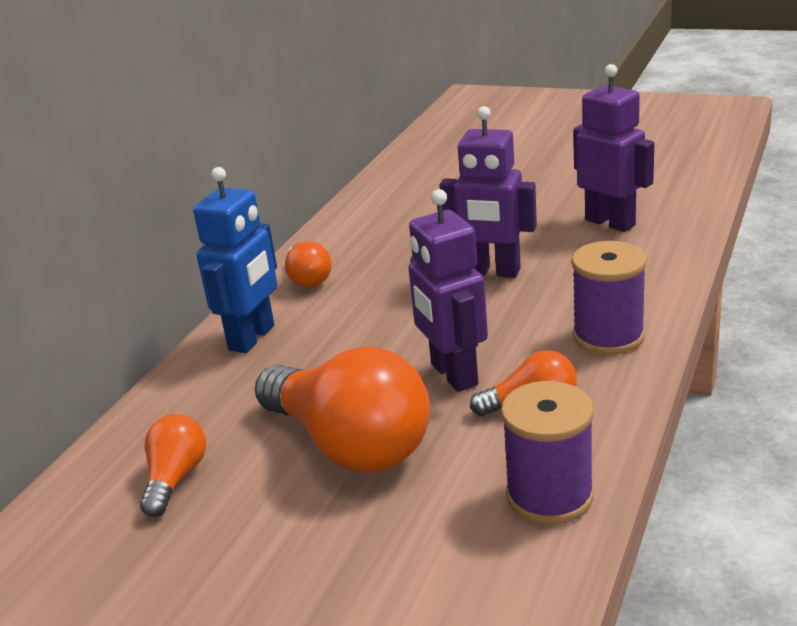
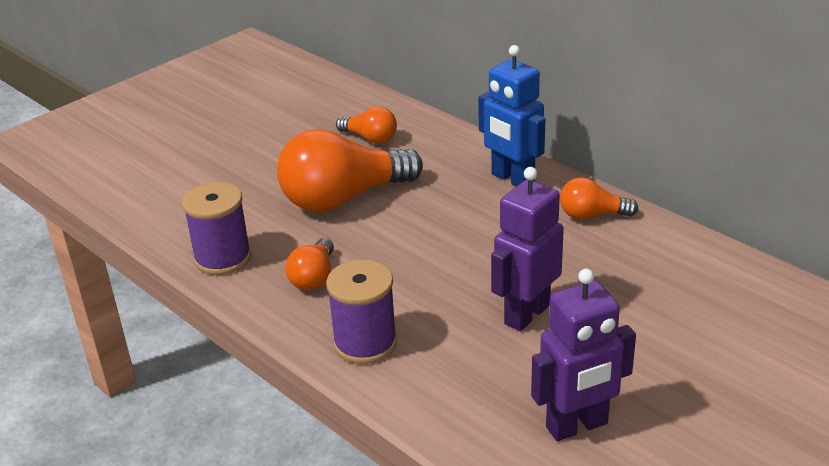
camera: 110 degrees right, 5 degrees up
purple robot [409,189,488,392] -> none

